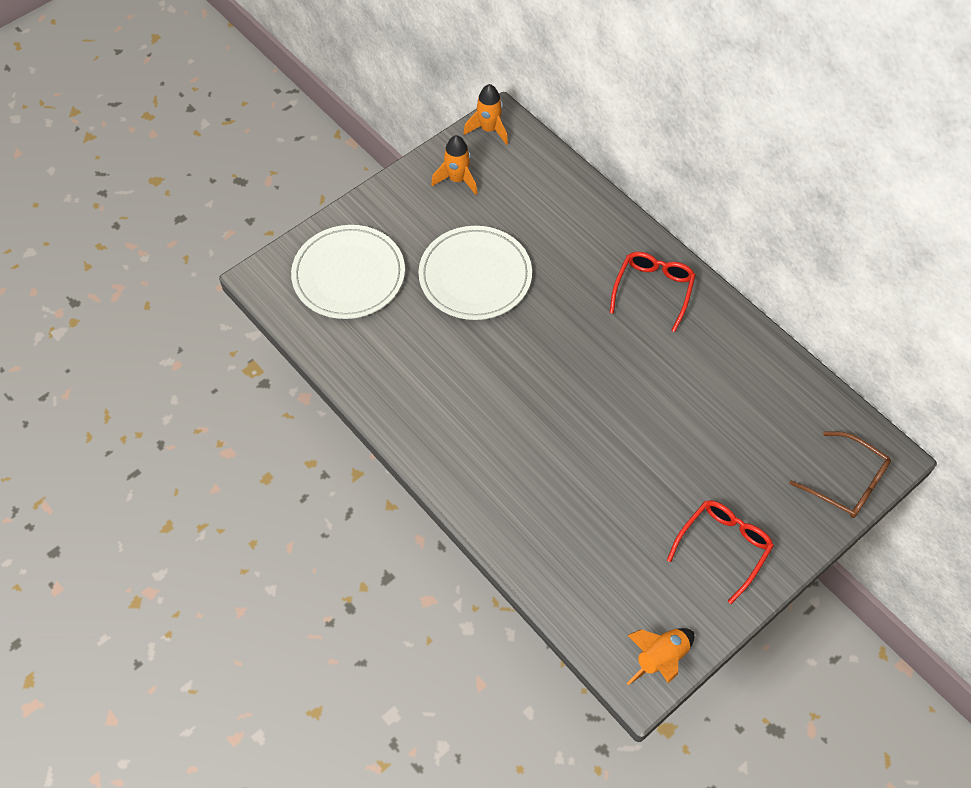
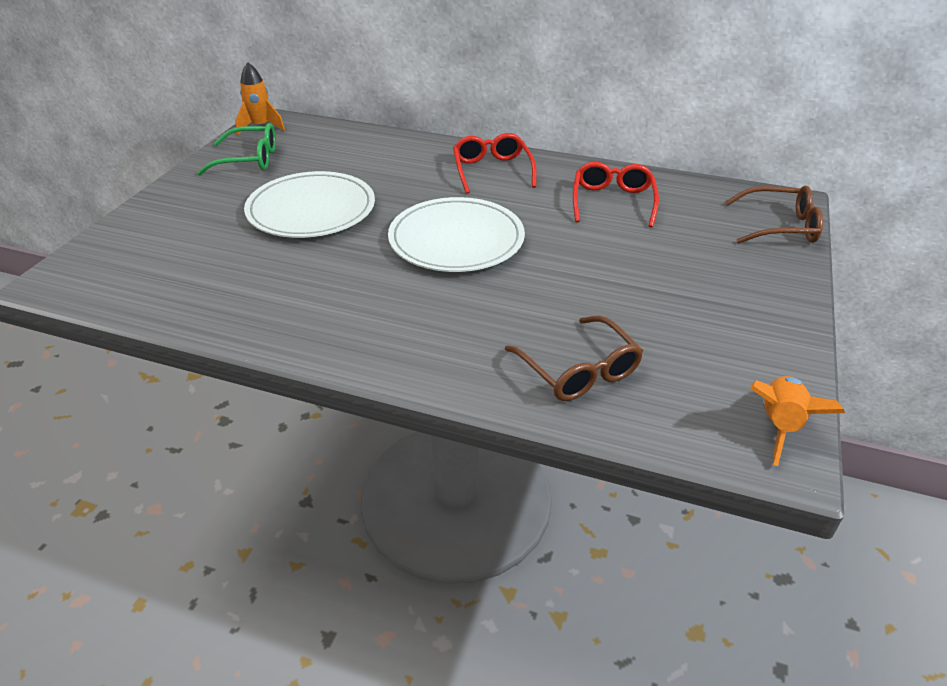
camera: 30 degrees left, 20 degrees down
white plate [291,225,405,319] -> white plate moved to [388,197,525,272]
orange rocket [431,135,478,195] -> green glasses [197,123,276,175]
red glasses [667,500,774,604] -> red glasses moved to [573,162,659,227]
none -> brown glasses [505,316,643,401]

